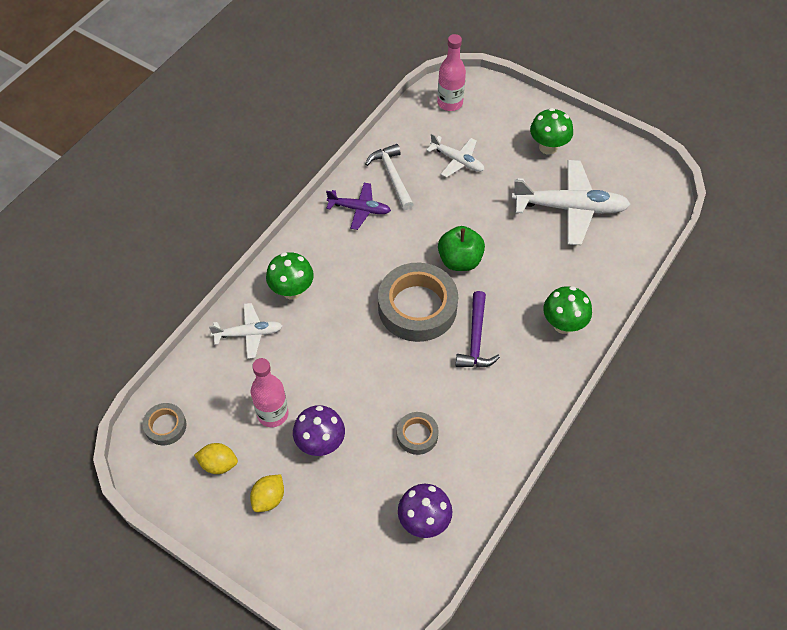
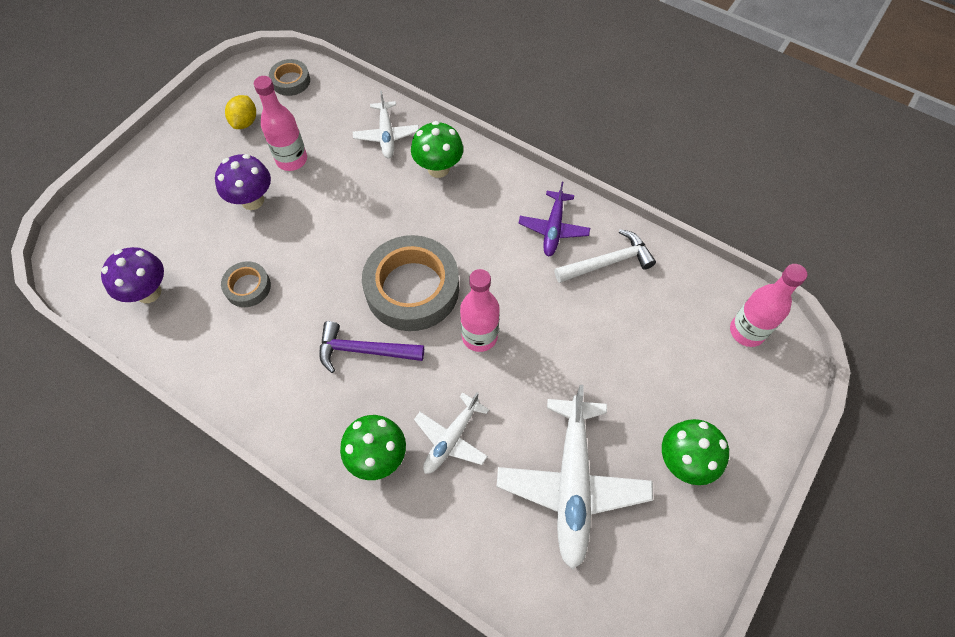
camera: 90 degrees right, 5 degrees up
yellow lemon [250,474,284,512] -> none
white plane [426,133,485,178] -> white plane moved to [414,392,489,474]
green apple [438,226,485,271] -> pink bottle [460,269,500,352]

